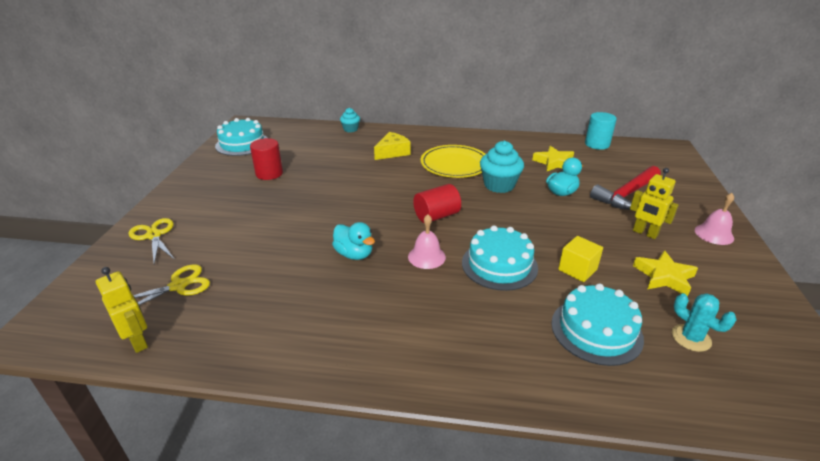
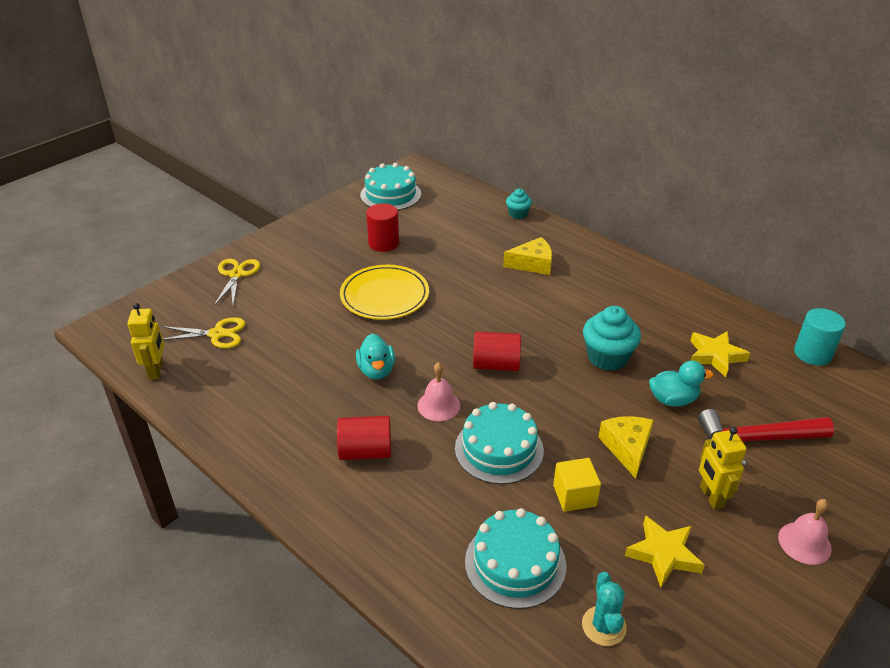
camera: 35 degrees right, 5 degrees up
yellow plate [421,145,485,178] -> yellow plate moved to [340,265,429,320]
none -> red cylinder [337,416,391,460]
none -> yellow cheese [598,416,654,479]

